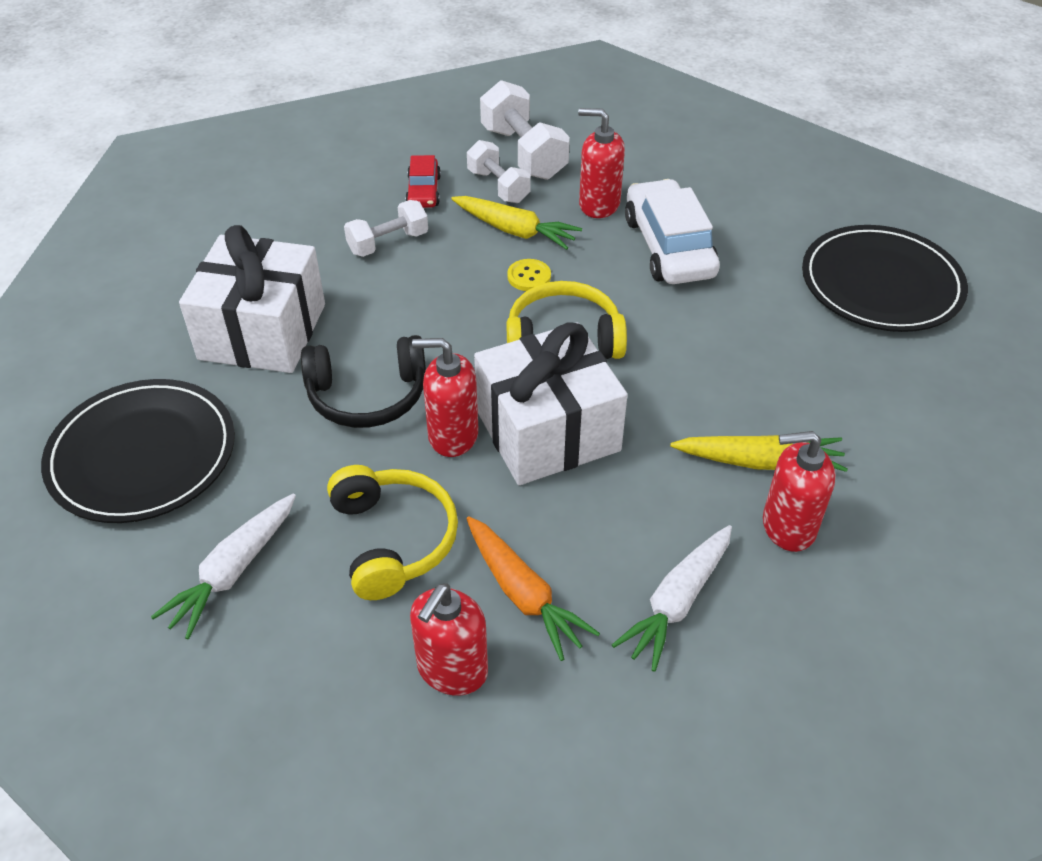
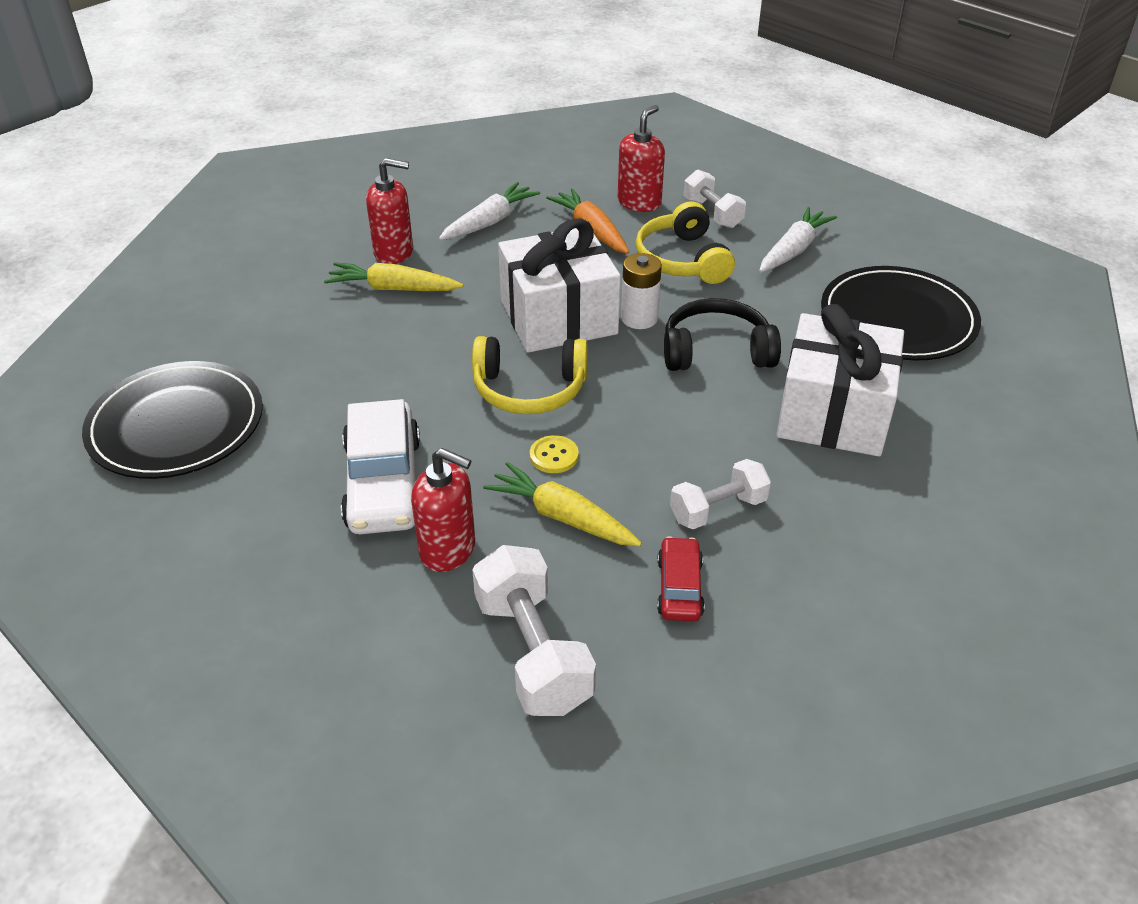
camera: 175 degrees left, 5 degrees down
red soap dispenser [412,338,478,457] -> white battery [621,253,662,329]
white dumbbell [467,140,531,203] -> white dumbbell moved to [684,170,746,228]

